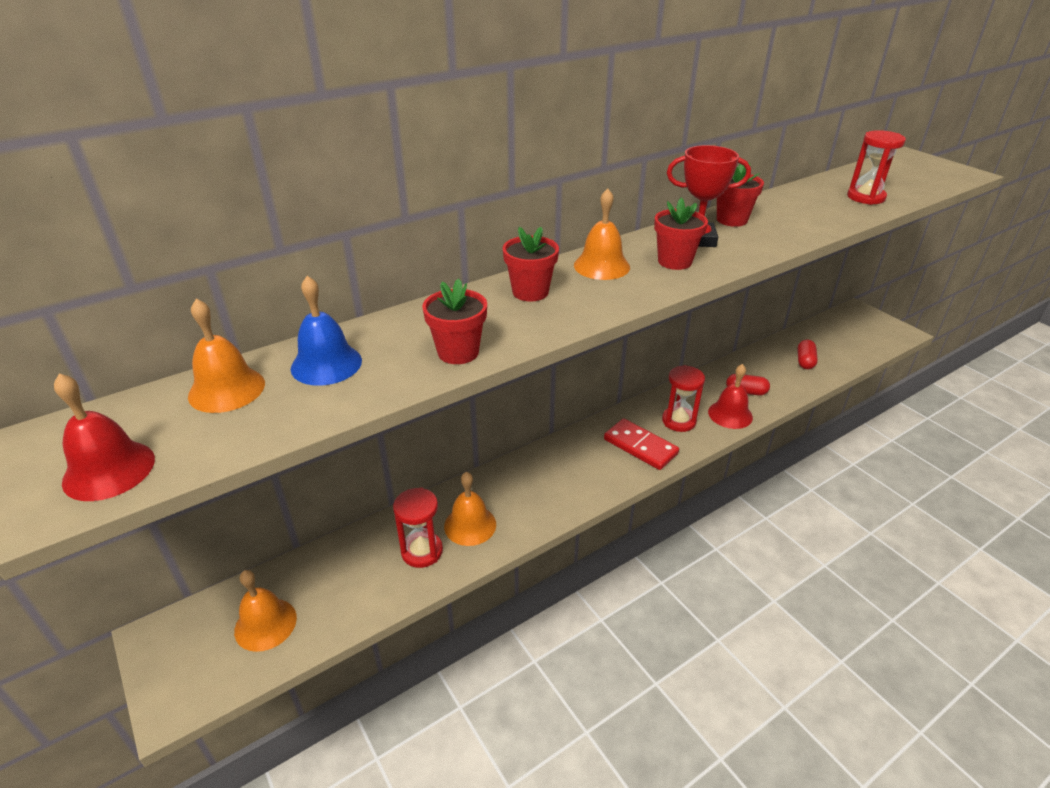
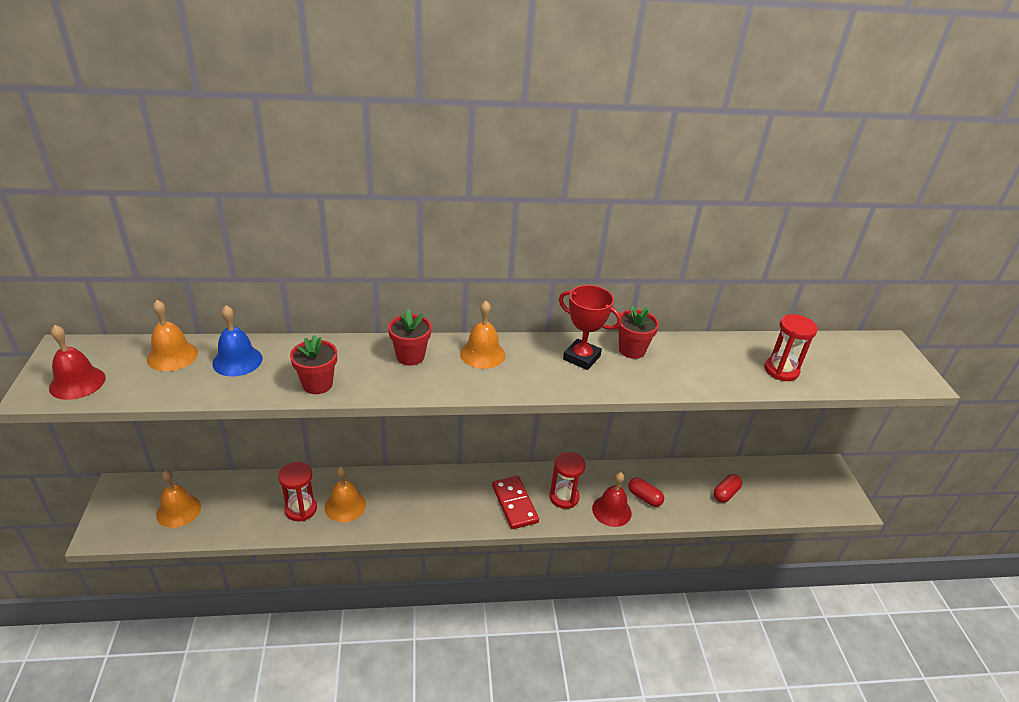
camera: 25 degrees right, 0 degrees up
red flower pot [654,198,708,270] -> none

